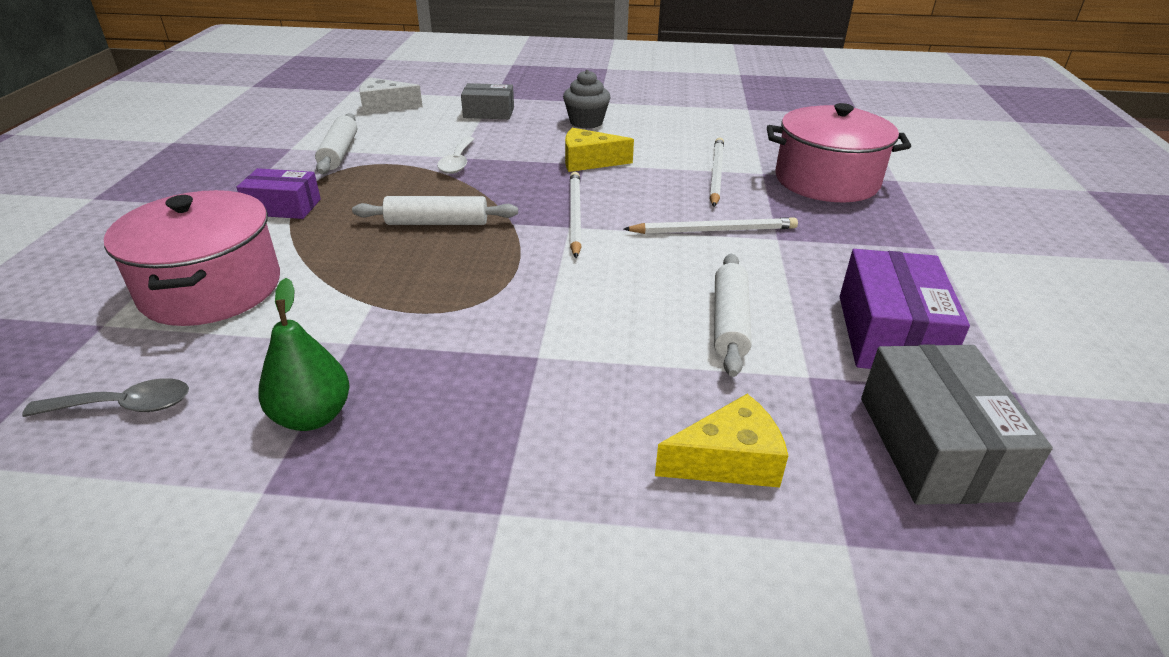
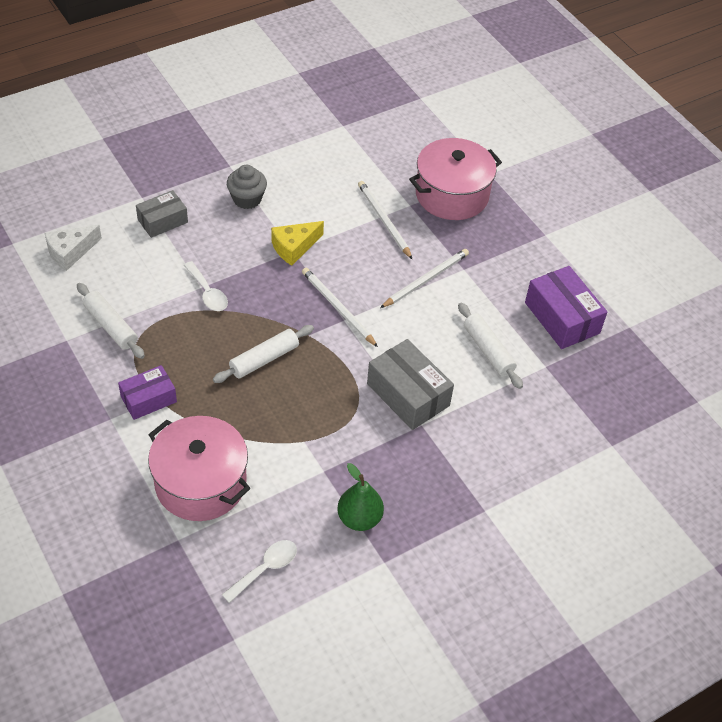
camera: 40 degrees left, 15 degrees up
grey spoon [22,378,189,417] -> white spoon [222,540,297,603]
yellow cheese [655,394,788,488] -> none
grey box [861,344,1053,505] -> grey box moved to [367,339,454,430]

